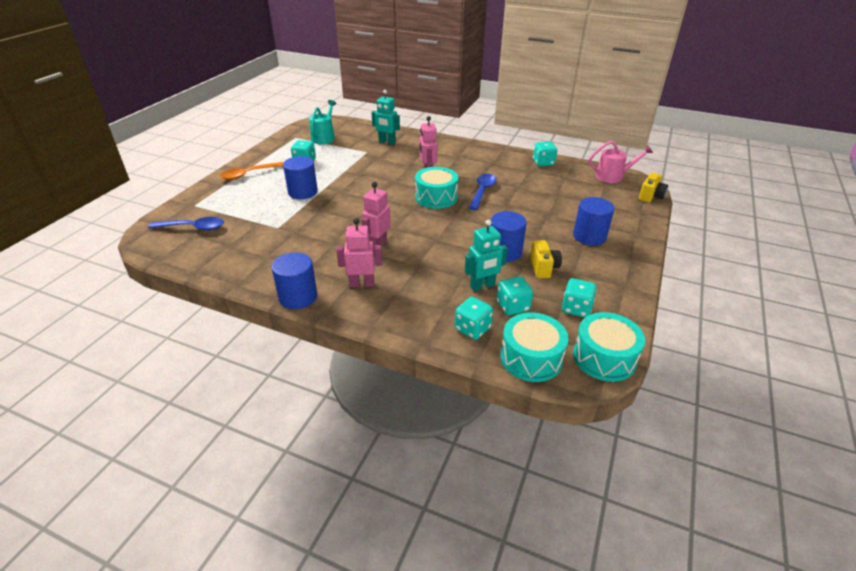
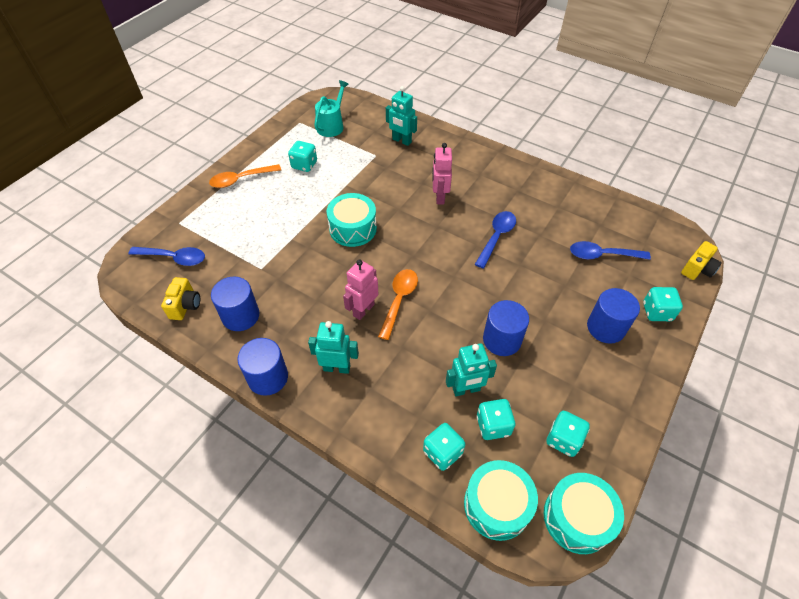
camera: 10 degrees right, 15 degrees up
blue cylinder [283,156,318,199] -> blue cylinder moved to [211,277,259,331]
pink robot [336,218,382,287] -> turquoise robot [308,321,359,374]
turquoise drum [415,167,458,209] -> turquoise drum moved to [327,193,377,247]
yellow camera [530,240,562,278] -> yellow camera moved to [161,277,200,320]
turquoise dice [533,142,557,166] -> turquoise dice moved to [643,287,683,321]
pink watering can [589,140,653,183] -> none
none -> orange spoon [378,269,418,340]
none -> blue spoon [570,241,651,260]

